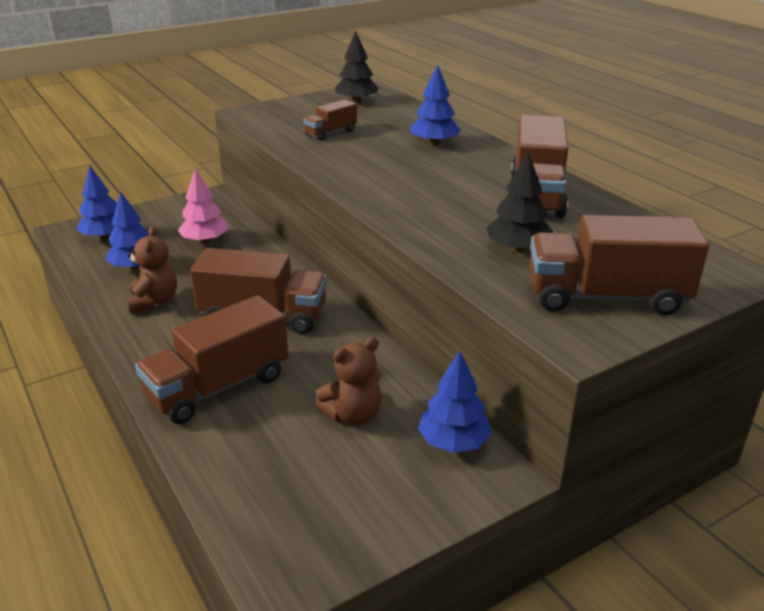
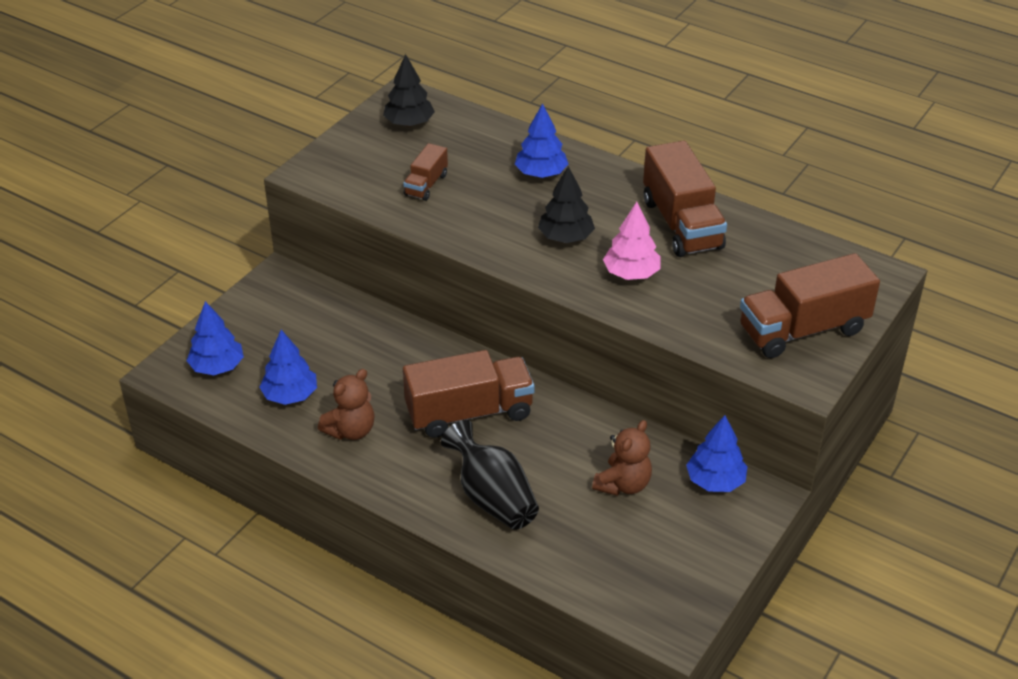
camera: 25 degrees left, 10 degrees up
brown teddy bear [127,227,177,313] -> brown teddy bear turned 75 degrees clockwise [318,369,375,440]
brown truck [135,295,288,424] -> black vase [441,420,539,530]
pink tree [178,168,228,243] -> pink tree moved to [603,202,661,280]
black tree [486,151,553,253] -> black tree moved to [538,166,595,243]

